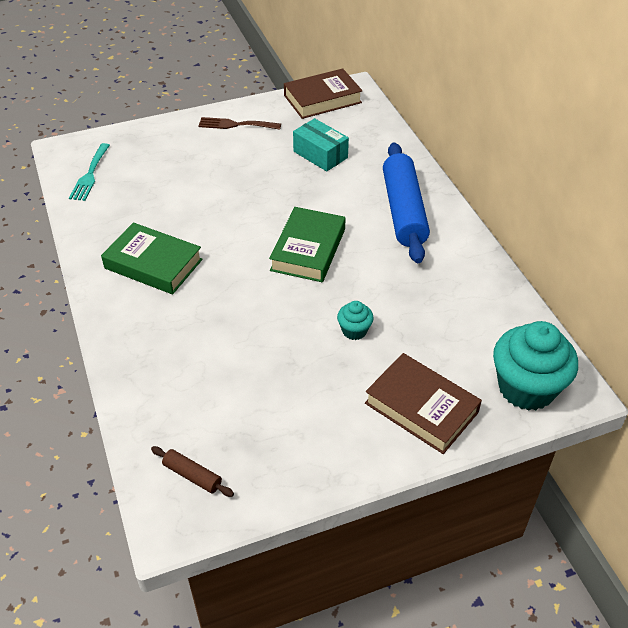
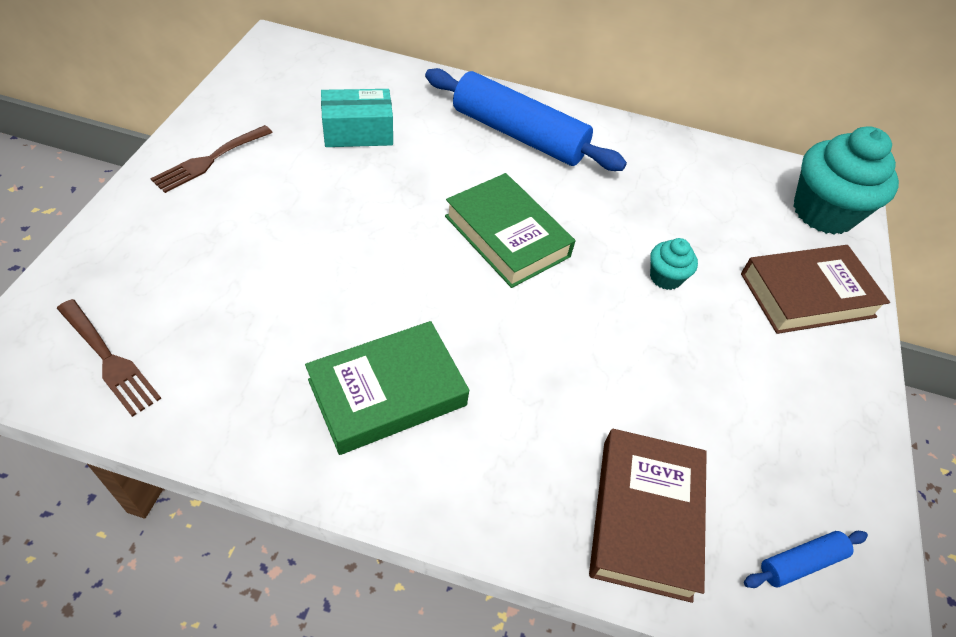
camera: 60 degrees left, 5 degrees up
turquoise fork [69,143,110,201] -> brown fork [57,299,161,417]
brown rolling pin [151,446,234,497] -> blue rolling pin [744,531,868,588]
brown book [284,68,363,119] -> brown book moved to [589,429,707,603]

